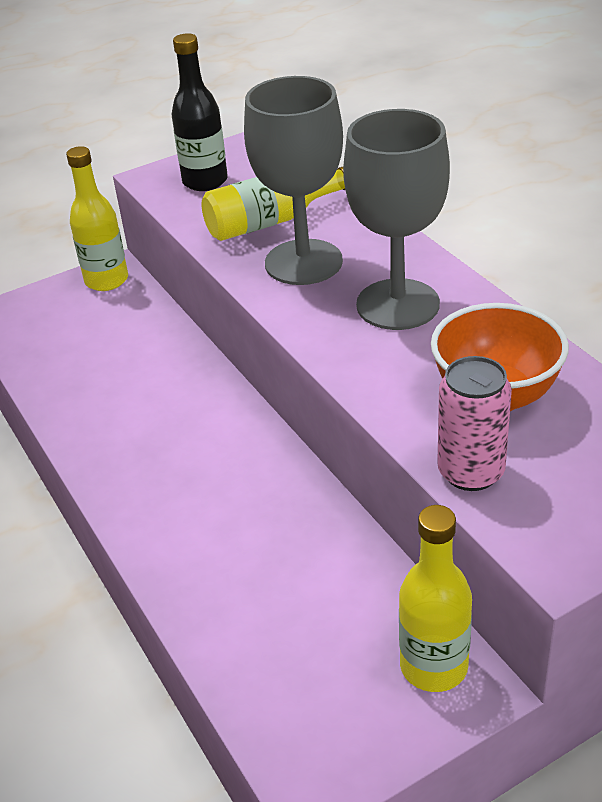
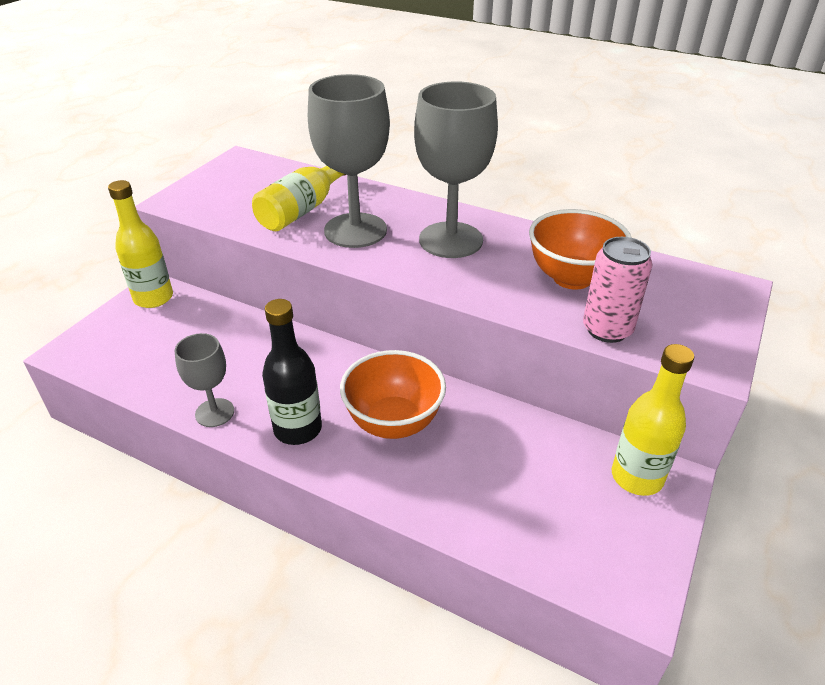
camera: 35 degrees left, 0 degrees up
black bottle [171,33,228,191] -> black bottle moved to [262,299,322,445]
none -> grey goblet [174,333,234,427]
none -> orange bowl [340,350,446,439]

